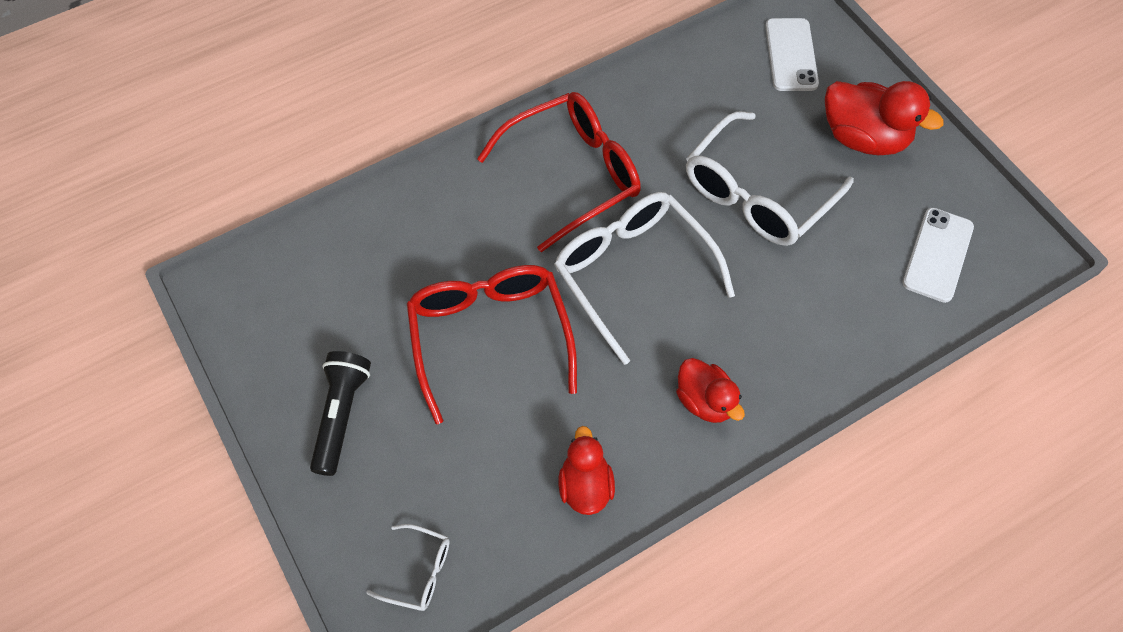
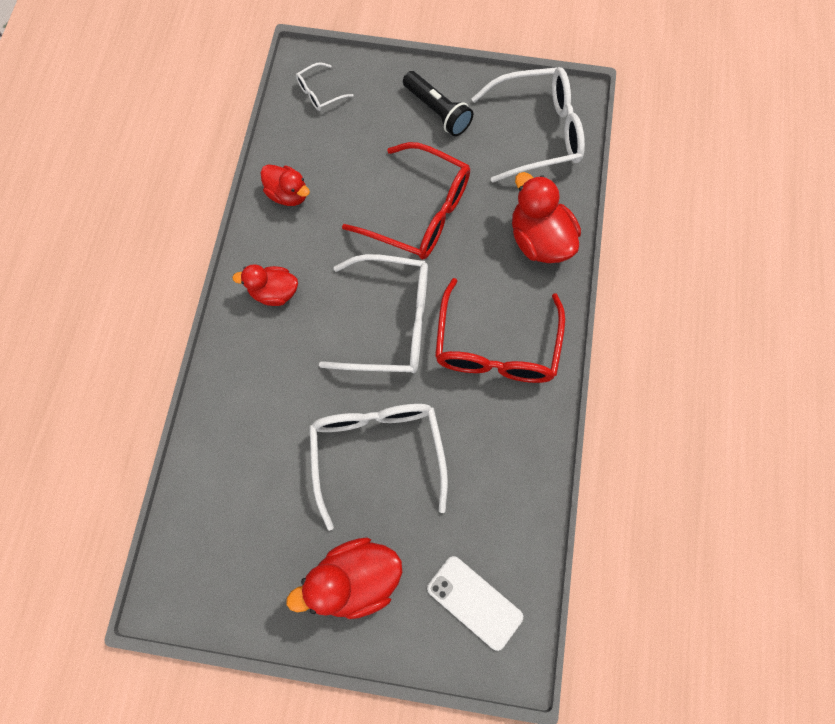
camera: 130 degrees right, 10 degrees up
white phone [903,208,974,303] -> none
none -> white glasses [471,67,585,183]
none -> red duck [512,172,581,263]

